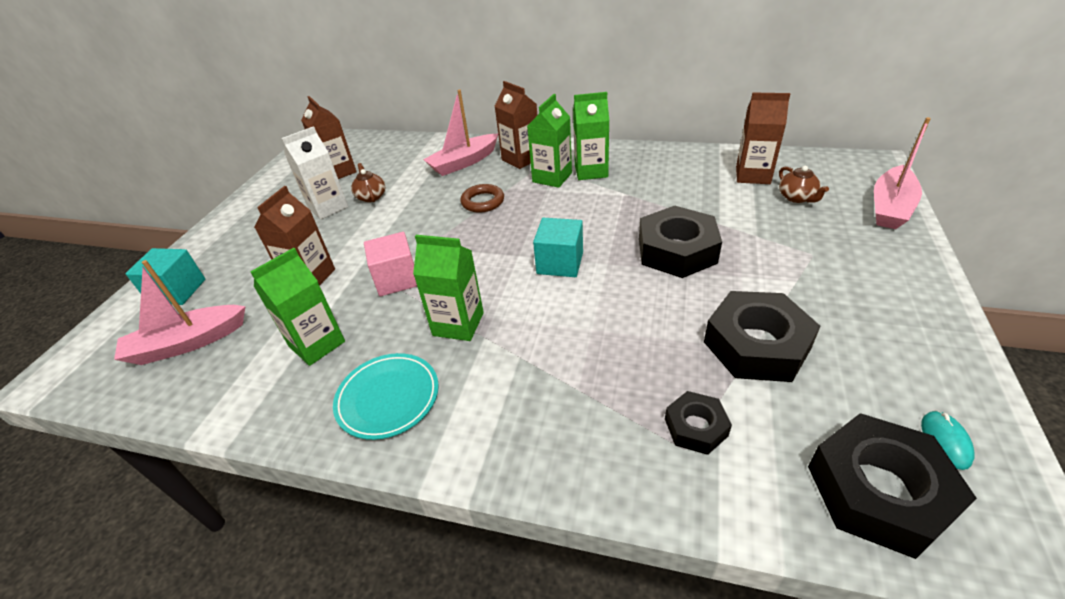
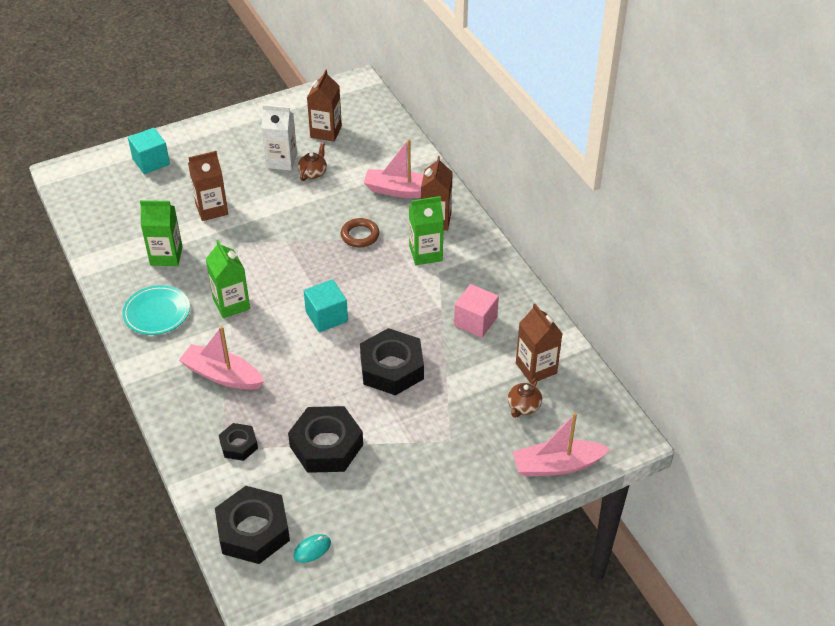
camera: 45 degrees right, 5 degrees up
pink boat [114,260,246,365] -> pink boat moved to [179,326,265,390]
pink cube [364,232,417,296] -> pink cube moved to [454,284,499,338]
green carton [573,92,609,180] -> none

